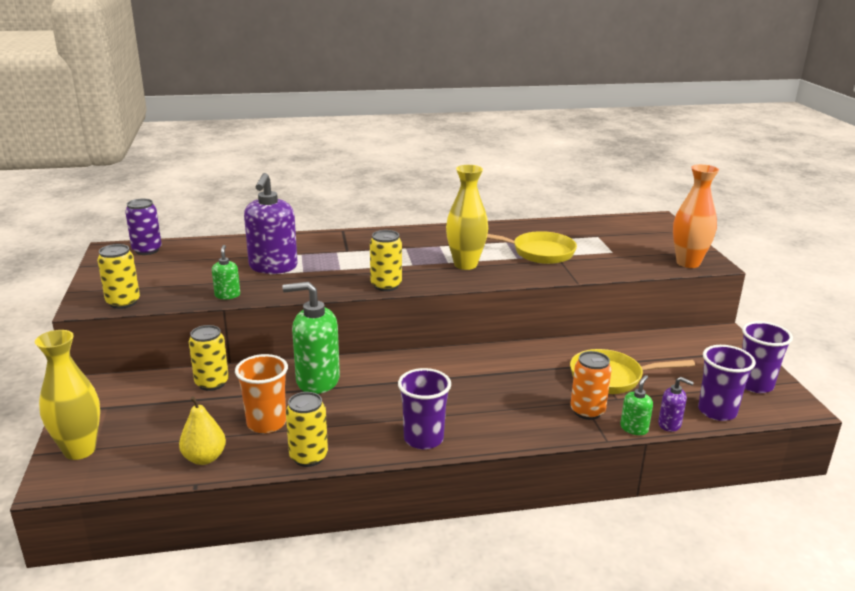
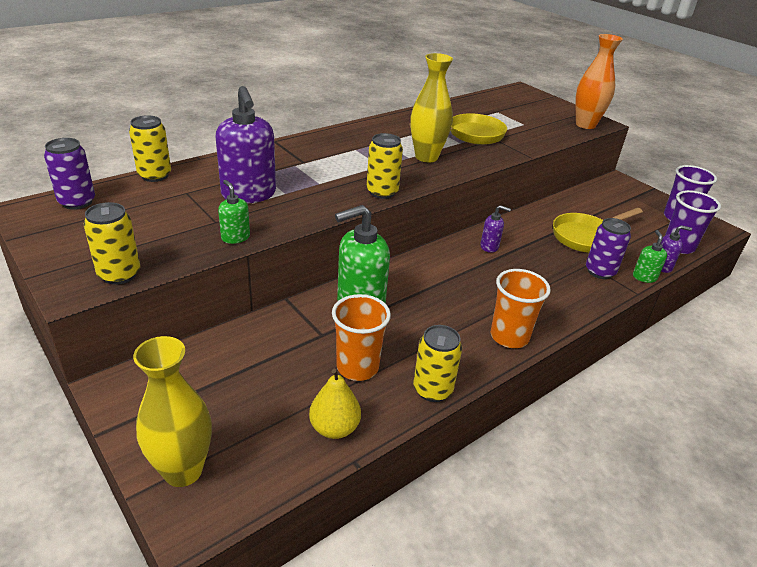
camera: 30 degrees left, 10 degrees up
yellow can [189,325,229,391] -> yellow can moved to [129,115,171,182]
purple cup [398,368,451,449] -> orange cup [491,269,551,348]
orange can [570,351,612,420] -> purple can [586,218,631,279]
none -> purple soap dispenser [480,205,511,253]

